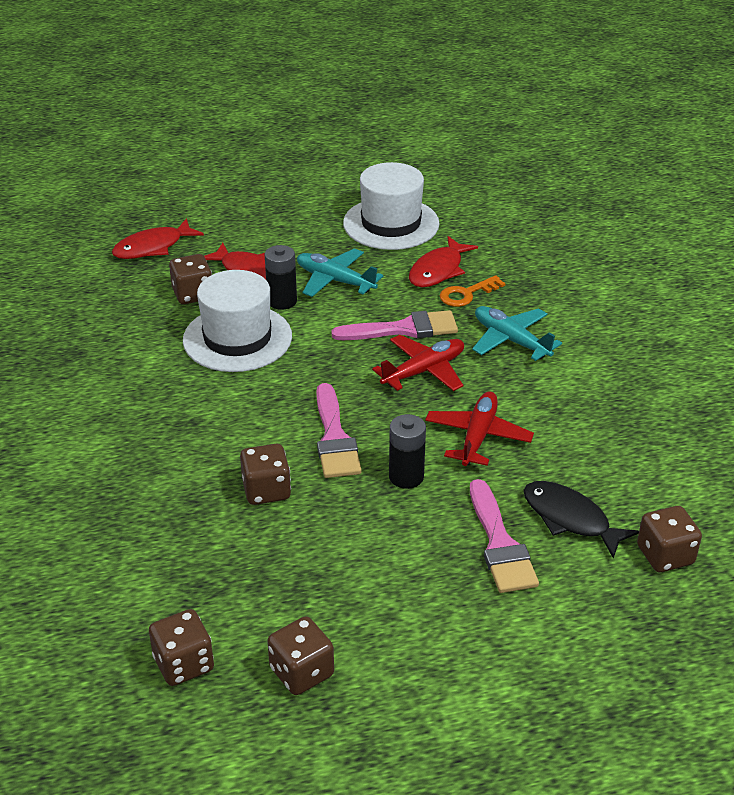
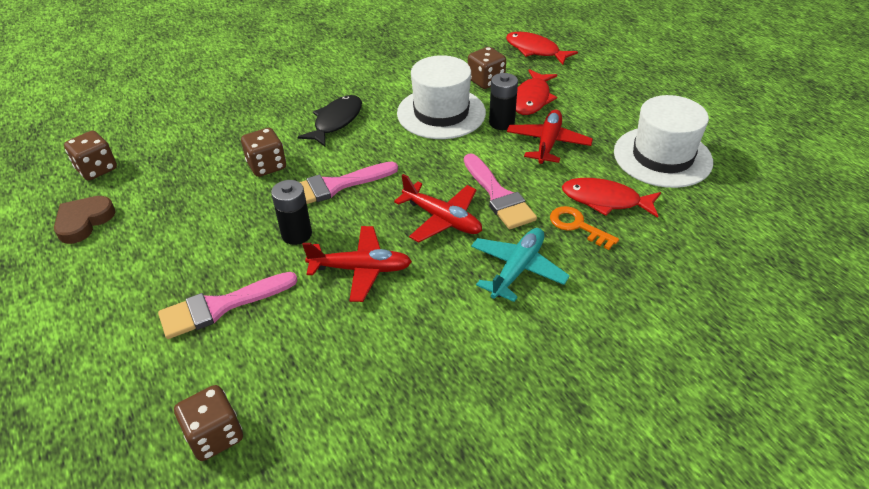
camera: 75 degrees right, 5 degrees up
brown dice [267,616,334,695] -> brown heart [54,196,116,244]
turquoise plane [297,248,383,297] -> red plane [507,109,593,164]
black fish [523,481,639,559] -> black fish moved to [298,95,362,147]

